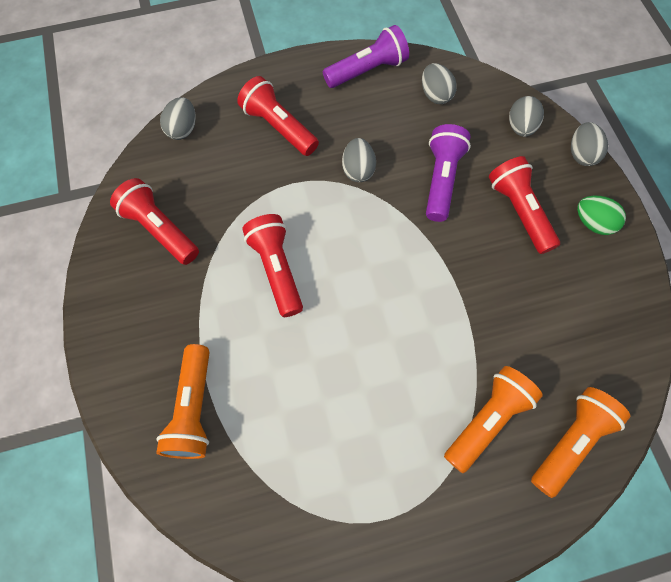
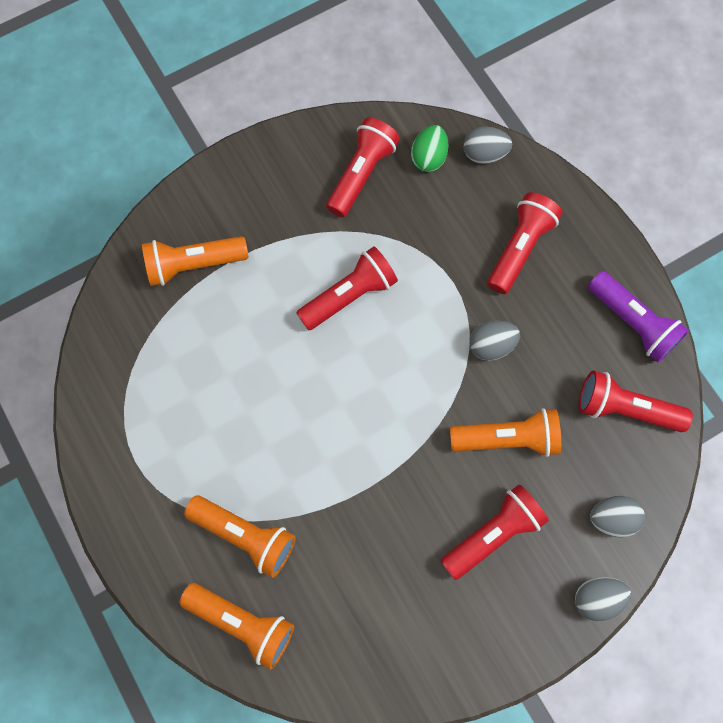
camera: 75 degrees right, 5 degrees up
grey egg [422,63,457,104] -> red flashlight [579,370,693,432]
purple flashlight [426,124,471,222] -> orange flashlight [450,408,561,457]
green egg [577,196,626,235] -> green egg moved to [411,125,449,172]

